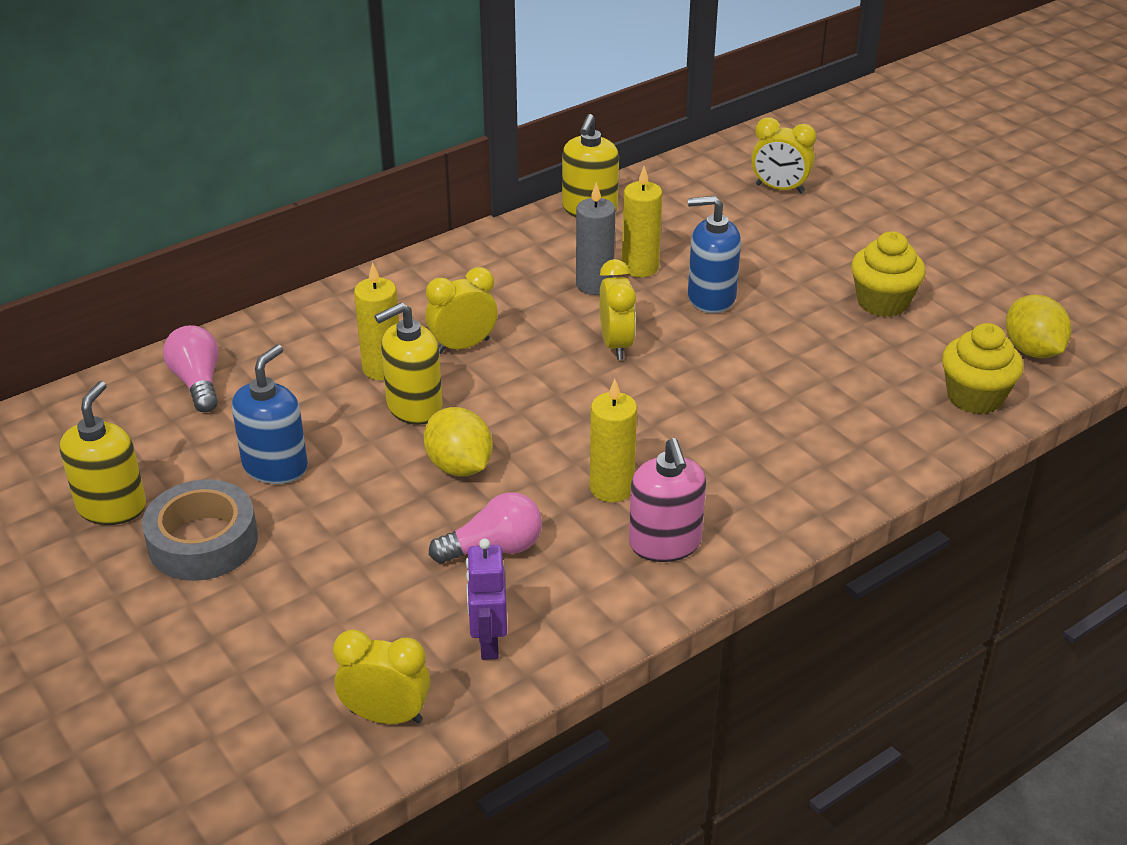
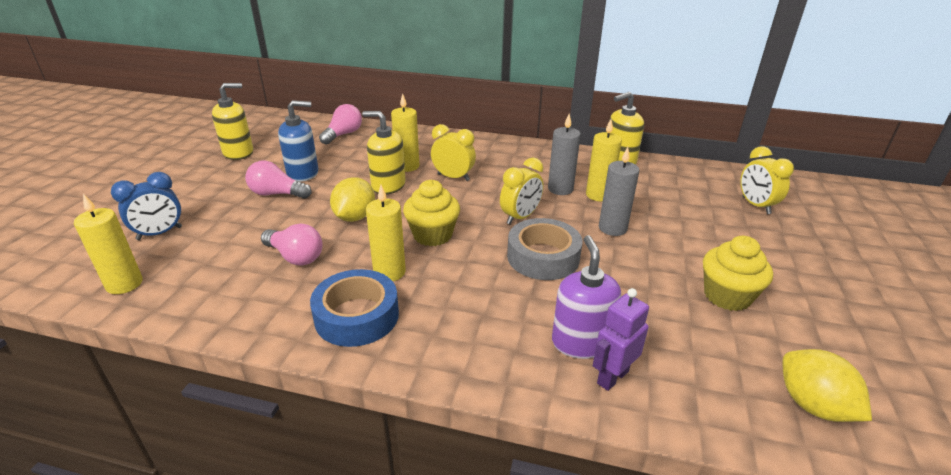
camera: 50 degrees right, 5 degrees down
grey tape [142,479,258,581] -> grey tape moved to [507,218,582,280]
yellow clock [333,629,430,724] -> yellow candle [74,194,143,294]
purple robot [466,538,507,660] -> purple robot moved to [593,288,649,391]
pink soap dispenser [629,438,706,562] -> blue tape [310,269,399,347]
blue soap dispenser [688,196,741,313] -> grey candle [599,147,639,236]
yellow cupcake [942,323,1023,414] -> yellow cupcake moved to [403,180,460,246]
yellow lemon [1006,295,1072,358] -> yellow lemon turned 60 degrees counterclockwise [783,349,872,422]
none -> blue clock [111,172,182,240]
none -> pink light bulb [245,161,312,199]
none -> purple soap dispenser [552,235,621,359]

